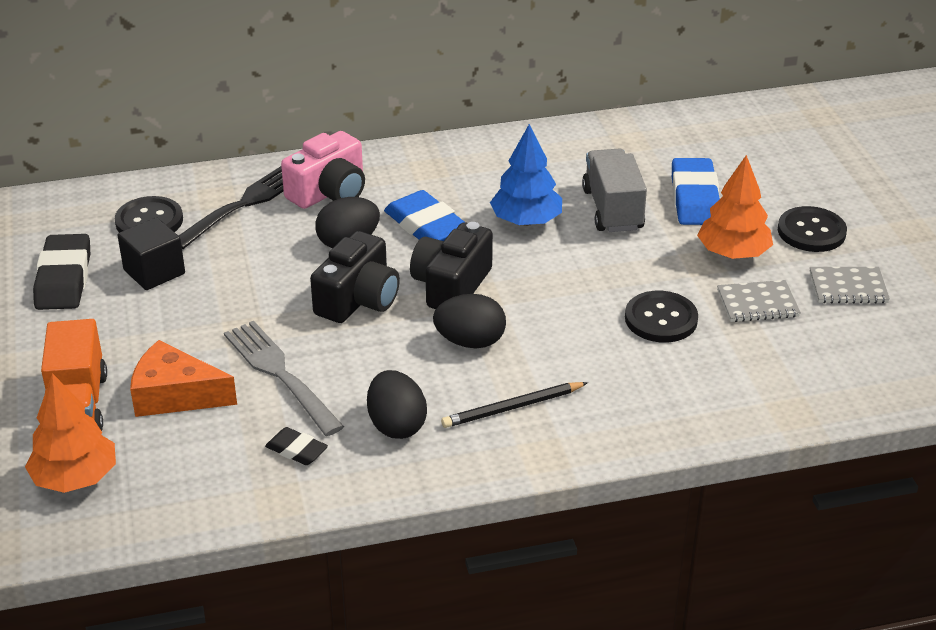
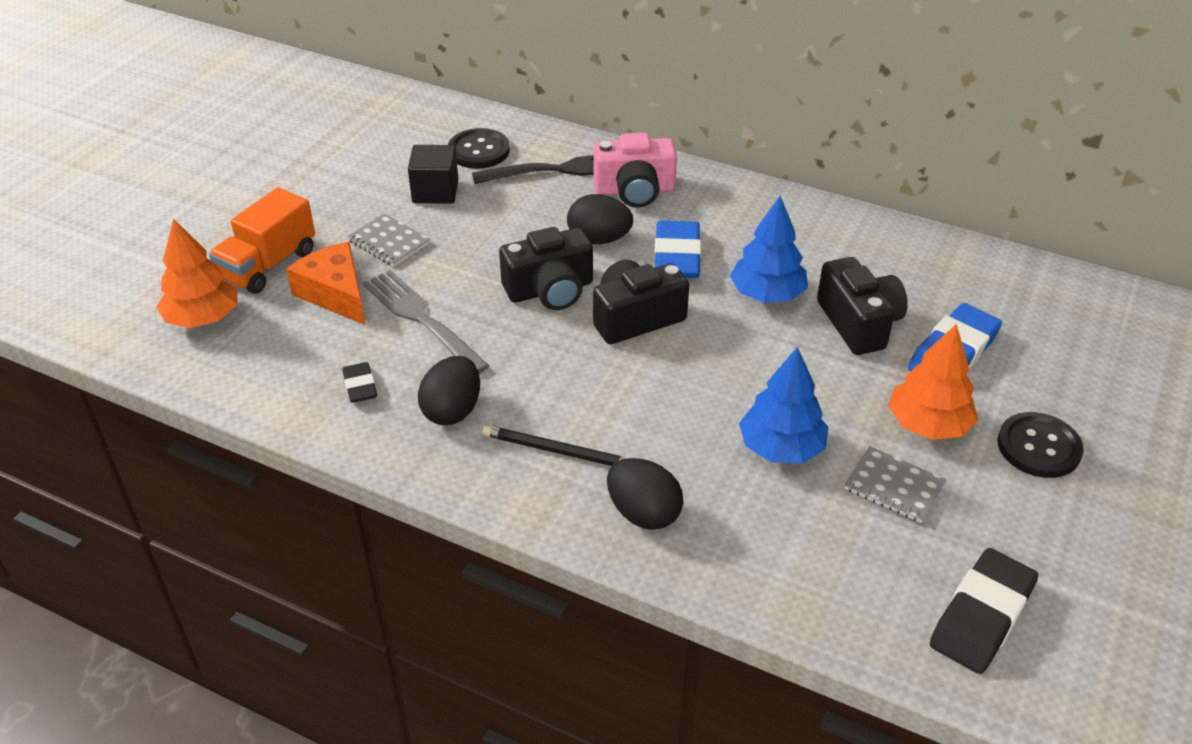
camera: 40 degrees right, 5 degrees up
black eraser [33,234,90,310] -> black eraser moved to [930,548,1038,674]
grey fork [224,321,344,436] -> grey fork turned 45 degrees counterclockwise [363,270,489,374]
black egg [433,294,506,348] -> black egg moved to [607,458,683,530]
grey truck [582,148,647,232] -> black camera [817,257,908,355]
black button [625,291,698,342] -> blue tree [739,347,829,464]
grey notebook [810,267,890,303] -> grey notebook moved to [347,213,430,267]

